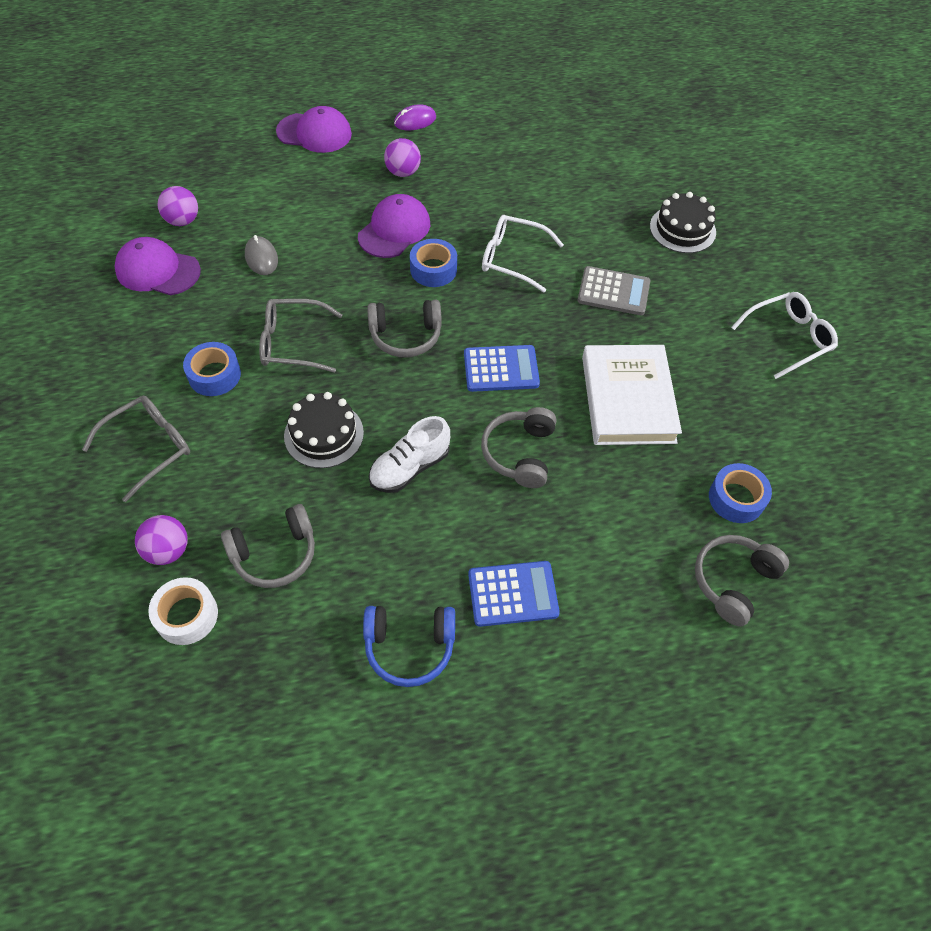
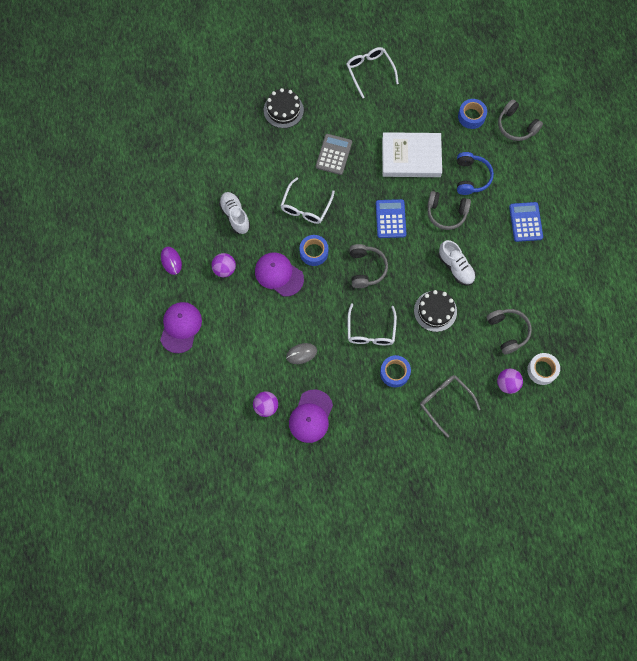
camera: 85 degrees left, 15 degrees up
grey glasses [259,299,342,373] -> white glasses [348,303,397,345]
blue headphones [363,606,455,687] -> blue headphones moved to [457,152,494,195]
none -> white shoe [219,192,250,234]

